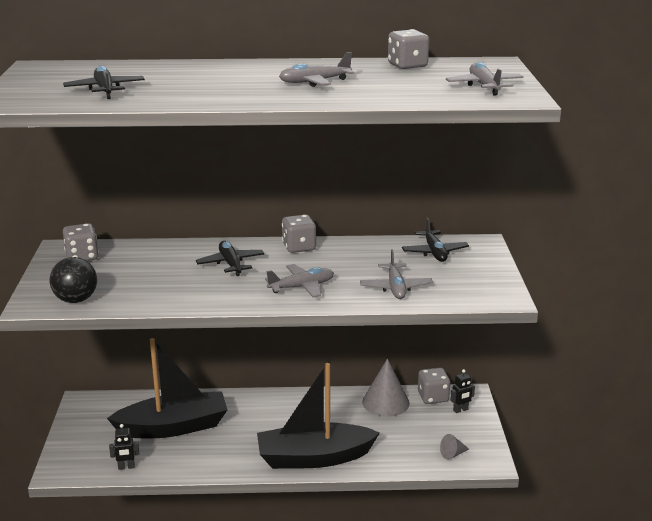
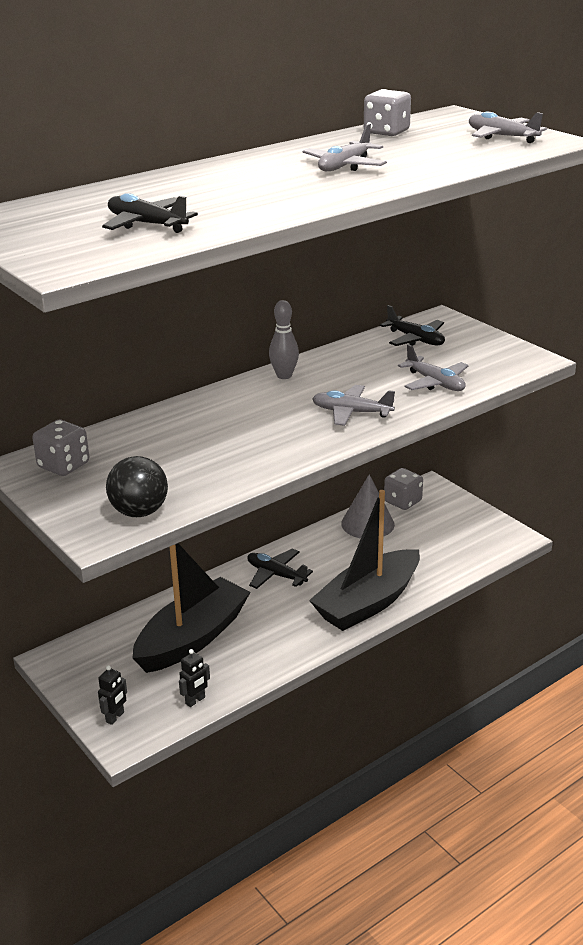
camera: 35 degrees left, 5 degrees up
black plane [196,241,264,276] -> black plane moved to [247,549,313,589]
grey plane [265,264,334,297] -> grey plane turned 105 degrees counterclockwise [312,385,395,426]
grey dice [282,214,316,253] -> grey bowling pin [269,300,299,379]
grey cone [440,434,469,460] -> none
black robot [450,369,475,413] -> black robot moved to [98,665,127,725]

